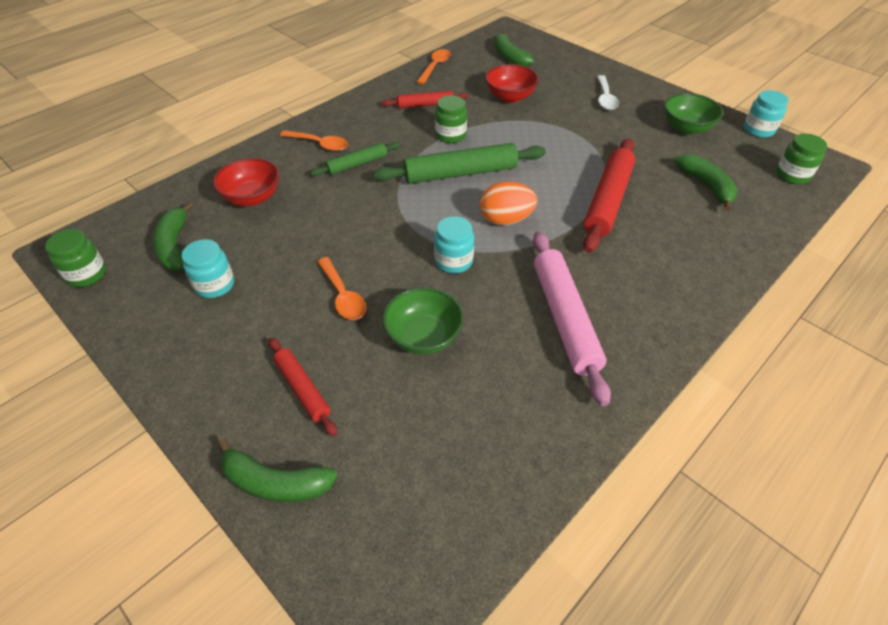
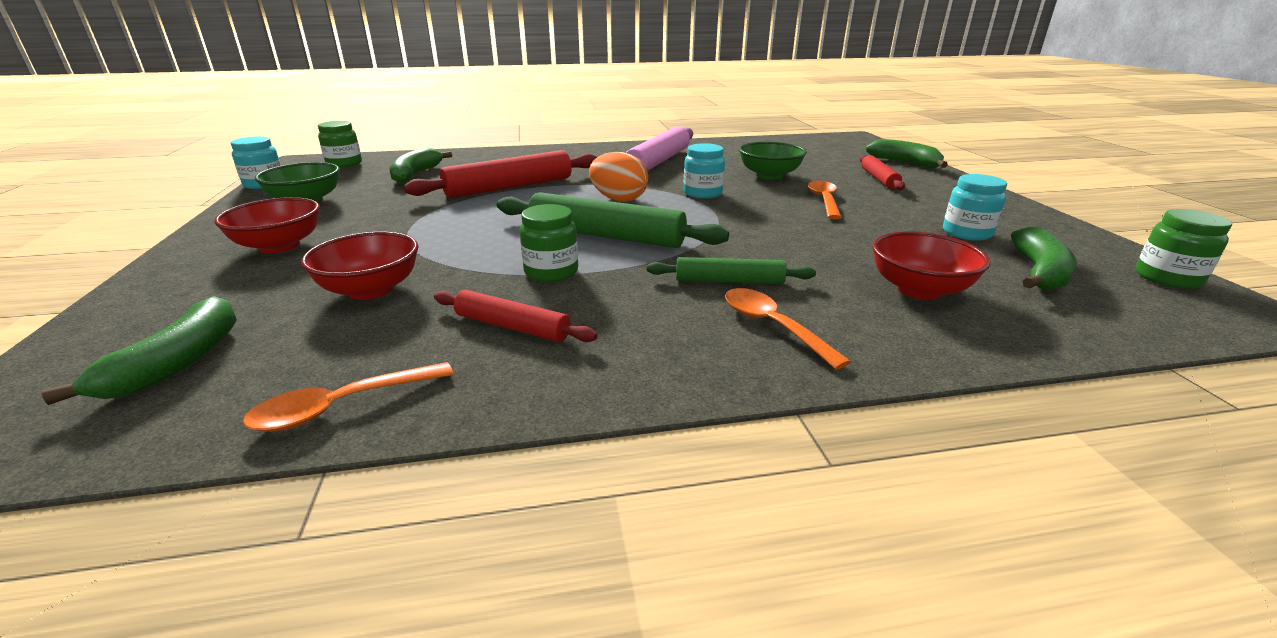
camera: 145 degrees left, 20 degrees down
white spoon [597,75,619,110] -> red bowl [214,197,320,253]

